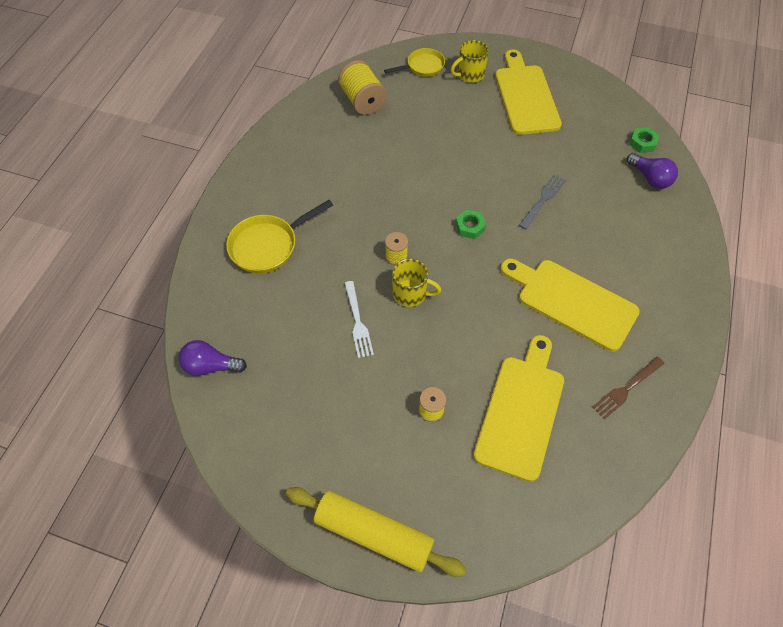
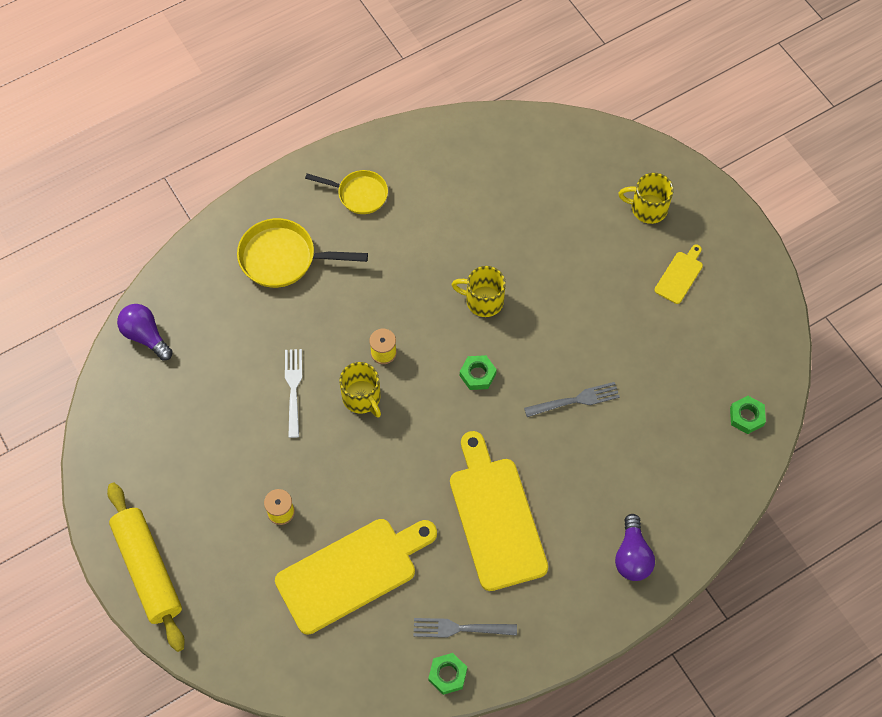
camera: 40 degrees right, 5 degrees up
yellow spool [338,60,387,115] -> none
white fork [344,281,374,358] -> white fork turned 150 degrees clockwise [285,349,302,438]
yellow pan [384,48,445,77] -> yellow pan moved to [305,170,388,214]
yellow cutting board [495,50,562,135] -> yellow cutting board [654,245,703,304], size x0.46
brown fork [593,357,665,419] -> grey fork [413,618,517,638]
purple light bulb [627,153,678,189] -> purple light bulb moved to [615,514,655,581]
none -> green nut [428,653,467,695]
none -> yellow mug [452,266,506,317]

